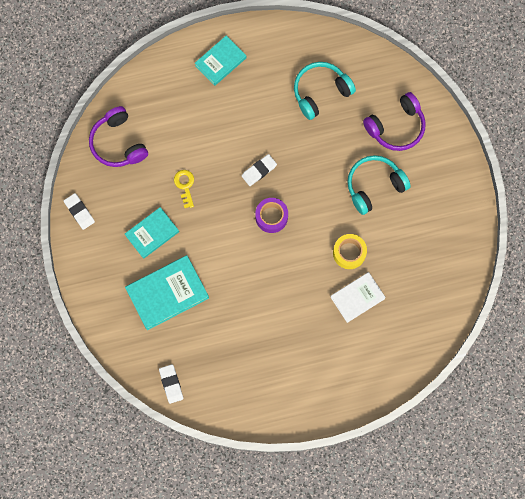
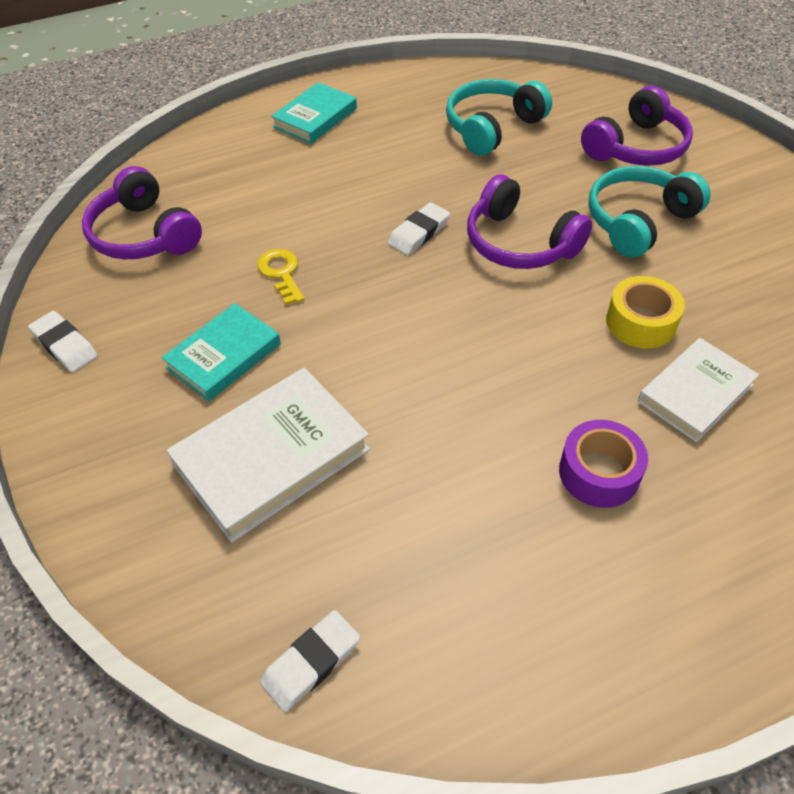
camera: 10 degrees left, 25 degrees down
turquoise book [125,255,209,330] -> white book [167,368,370,543]
white eraser [159,364,183,404] -> white eraser turned 75 degrees clockwise [260,610,360,712]
purple tape [255,198,288,233] -> purple tape moved to [559,420,648,508]
none -> purple headphones [467,174,592,269]

